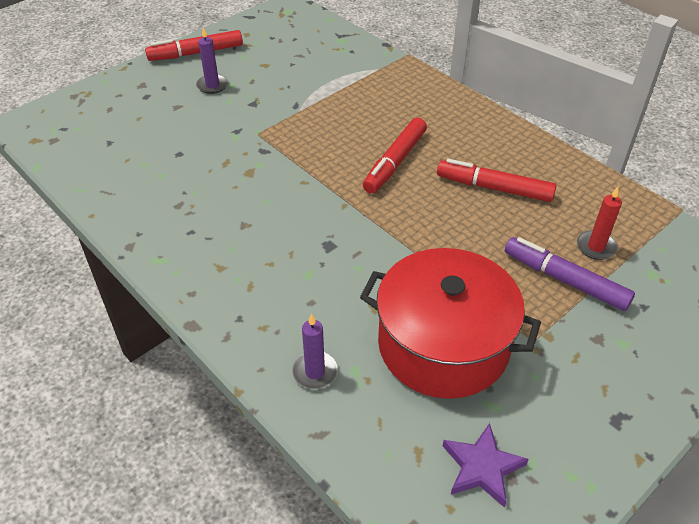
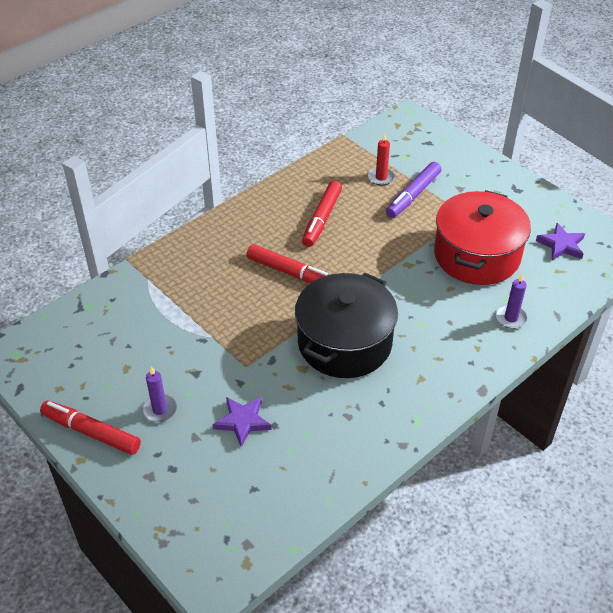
camera: 90 degrees left, 0 degrees up
red marker [145,30,243,61] -> red marker turned 135 degrees clockwise [40,400,141,455]
none -> purple star [213,397,272,447]
none -> black pot [295,272,398,378]

